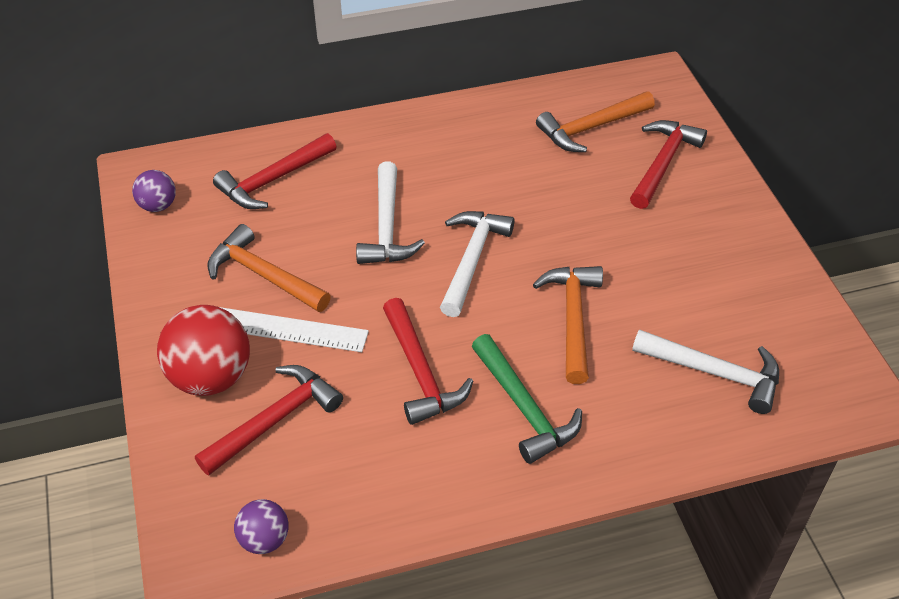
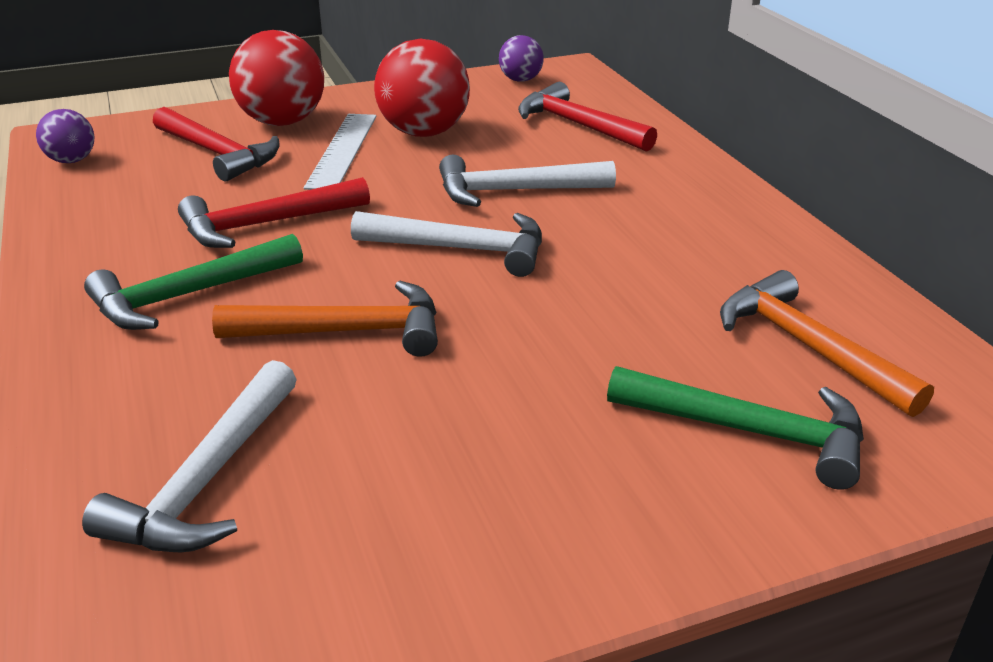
camera: 85 degrees right, 15 degrees down
orange hammer [207,224,331,312] -> red ball [374,39,470,137]
red hammer [630,120,707,209] -> green hammer [607,366,864,490]

